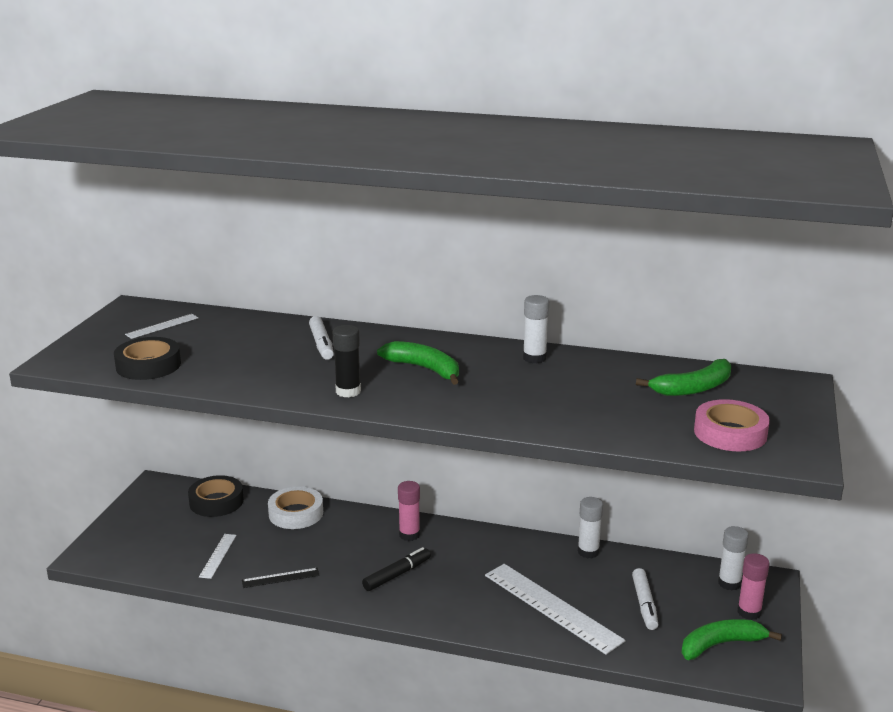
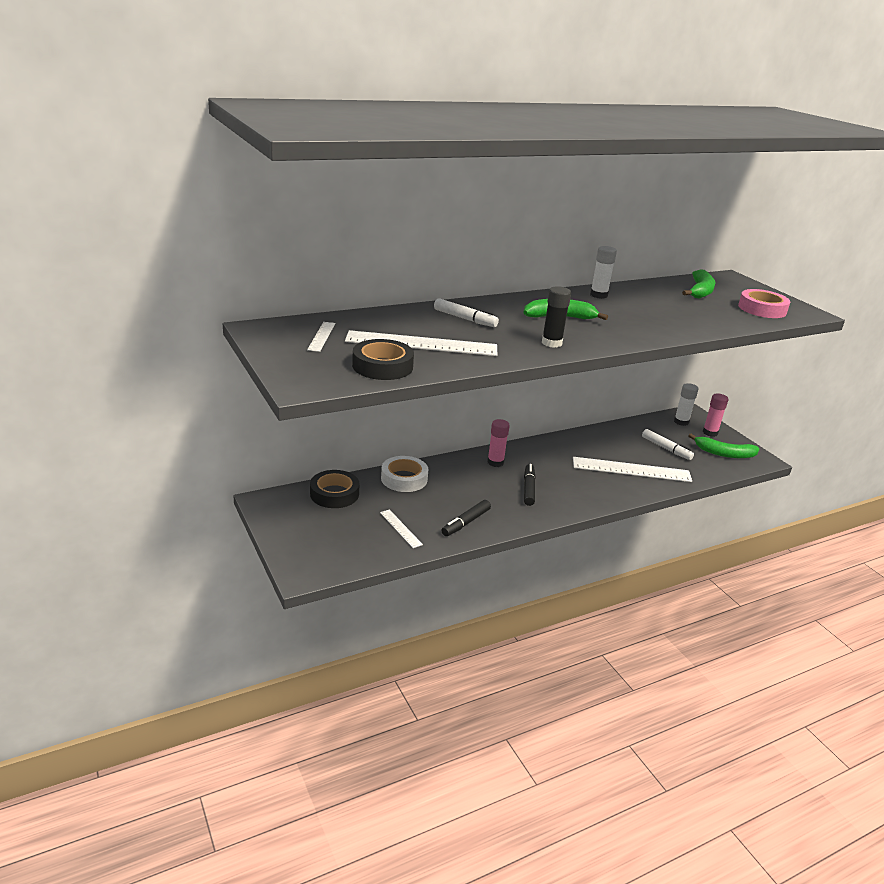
camera: 45 degrees left, 5 degrees up
black ruler [242,568,320,588] -> black marker [441,500,491,536]
white glue stick [578,497,603,558] -> none
green banana [681,619,782,660] -> green banana turned 105 degrees counterclockwise [688,434,759,458]
none -> white ruler [345,330,497,356]

